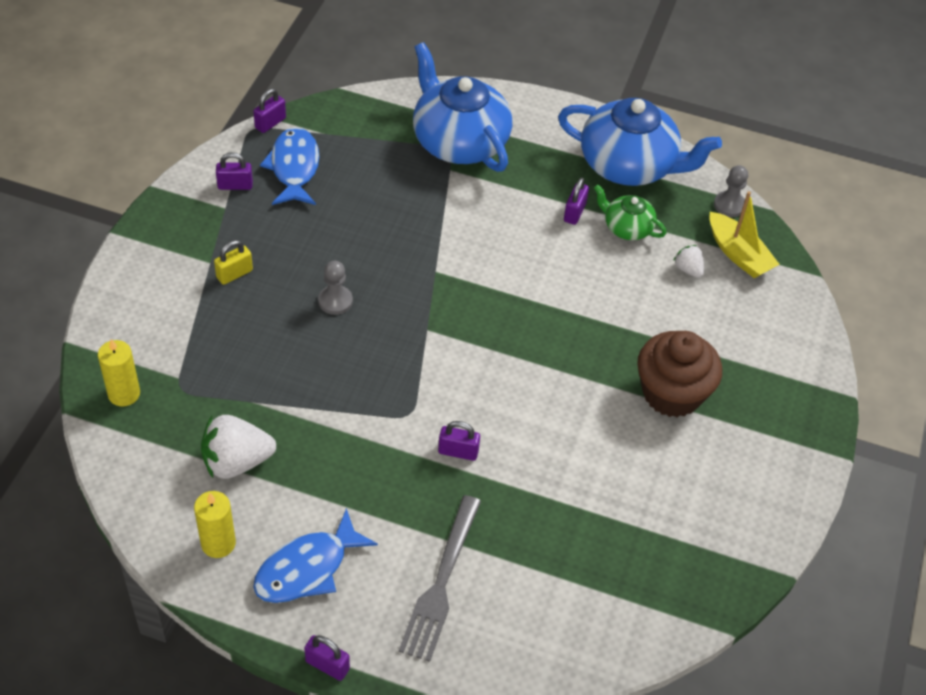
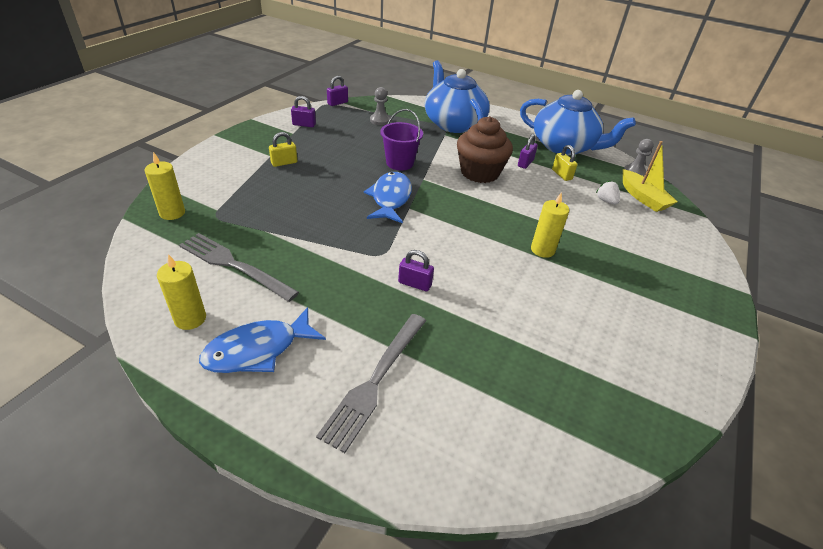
camera: 10 degrees right, 10 degrees down
white strawberry [201,415,276,479] -> grey fork [179,233,299,302]
blue fish [260,127,319,205] -> blue fish moved to [364,172,412,223]
purple padlock [304,635,350,681] -> none
grey pawn [318,261,353,315] -> grey pawn moved to [370,87,390,125]
green teapot [594,184,667,240] -> yellow padlock [552,145,577,181]
brown cupcake [637,331,722,417] -> brown cupcake moved to [457,116,513,183]
none -> purple bucket [380,109,423,170]
none -> yellow candle [531,193,569,258]

